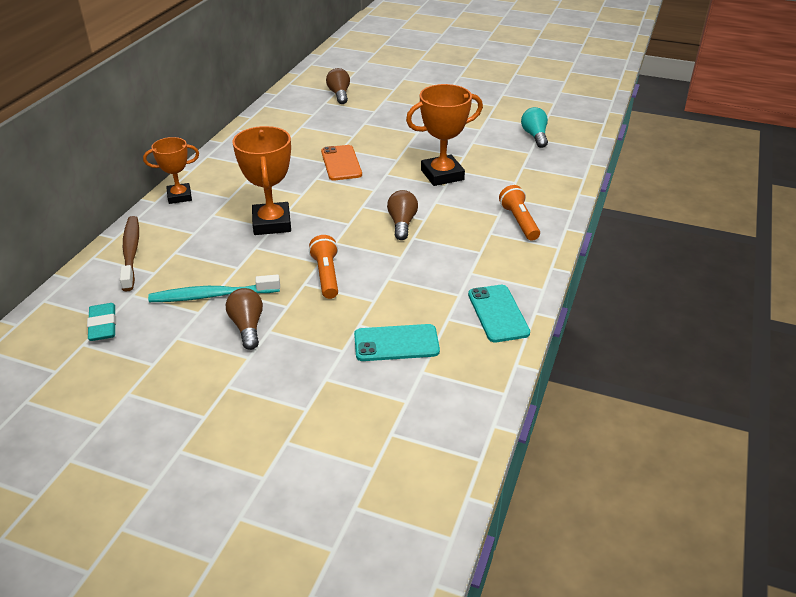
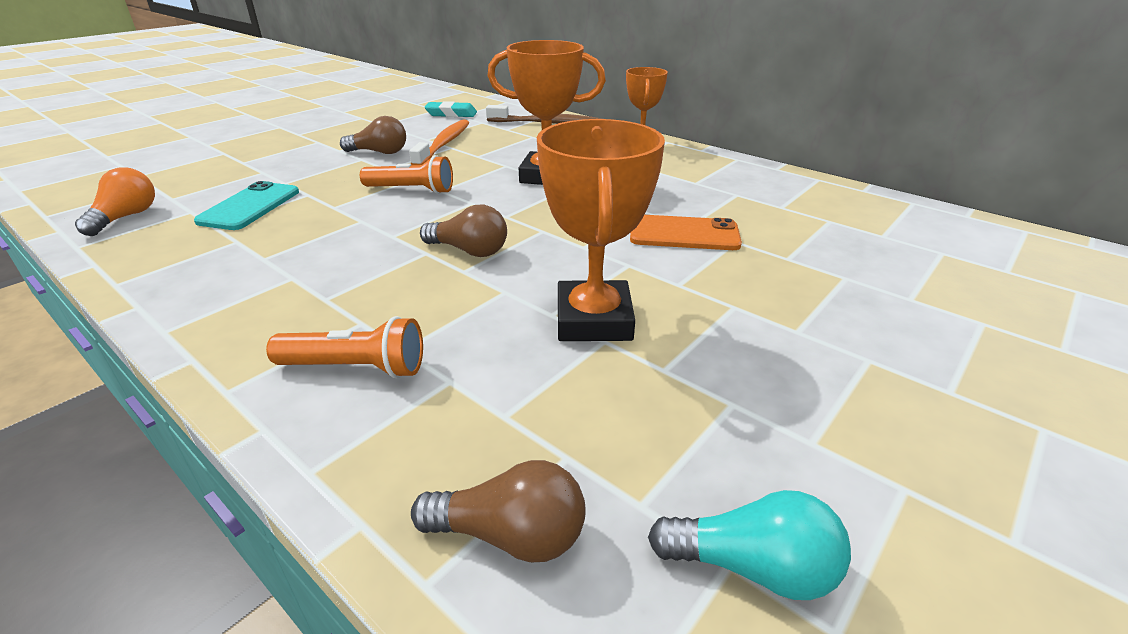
camera: 110 degrees right, 5 degrees down
turquoise toothbrush [148,275,280,302] -> orange toothbrush [409,119,469,165]
brown light bulb [326,68,350,104] -> brown light bulb moved to [411,460,586,562]
turquoise phone [468,285,530,342] -> none
none -> orange light bulb [75,168,155,236]

